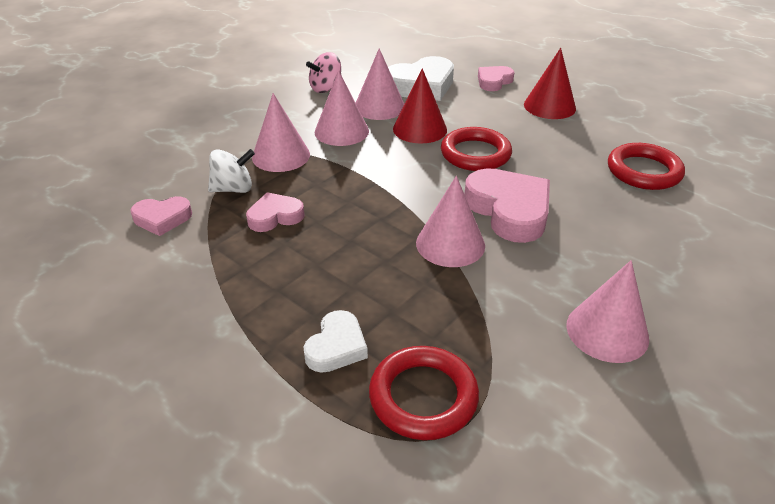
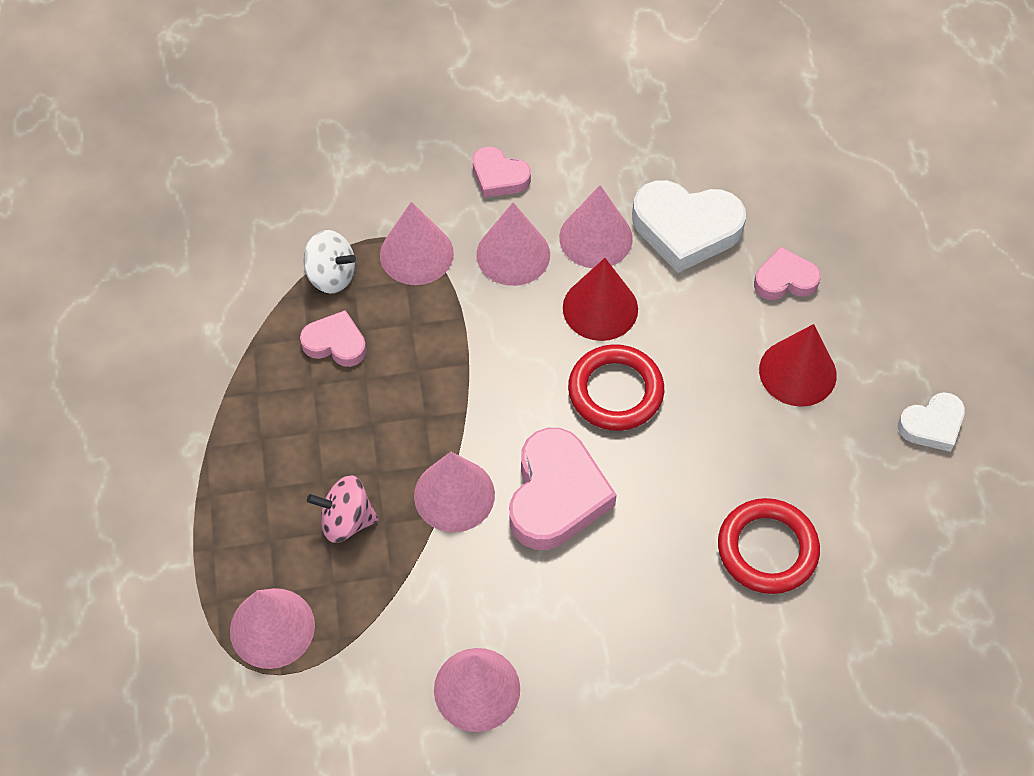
camera: 40 degrees right, 20 degrees up
pink heart [131,196,192,236] -> pink heart moved to [473,147,531,198]
white heart [304,310,368,373] -> white heart moved to [898,392,965,452]
pink spinning top [306,52,341,93] -> pink spinning top moved to [307,475,379,543]
red ring [369,346,479,440] -> pink cone [230,588,315,669]

